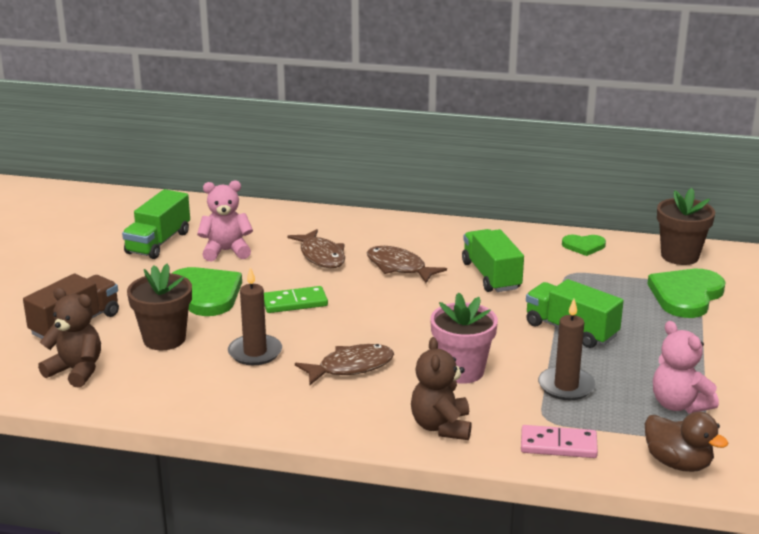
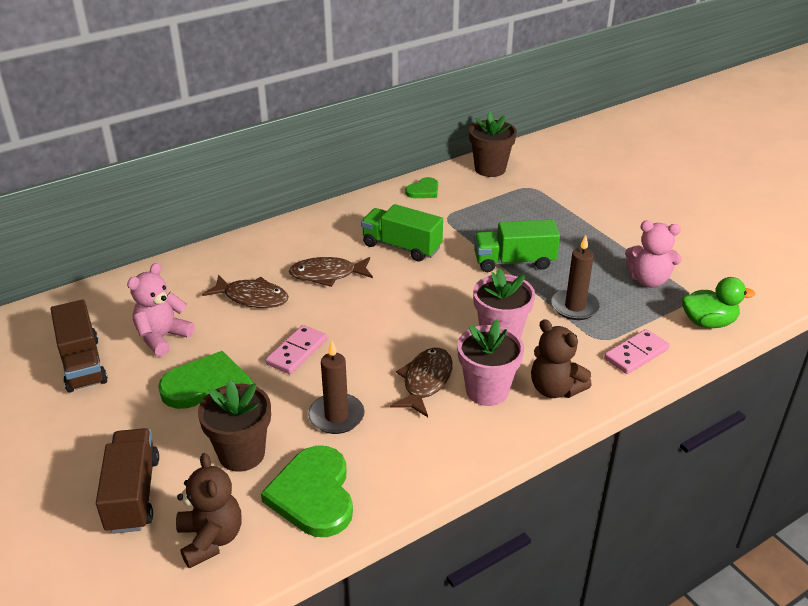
camera: 45 degrees left, 10 degrees up
brown teddy bear [38,287,101,388] -> brown teddy bear turned 90 degrees clockwise [176,453,242,568]
green truck [122,189,190,259] -> brown truck [51,300,108,393]
green domino [264,286,328,313] -> pink domino [265,325,327,374]
brown duck [645,412,728,472] -> green duck [682,277,755,328]
green heart [647,269,726,318] -> green heart moved to [261,446,353,537]
none -> pink flower pot [457,320,524,406]

